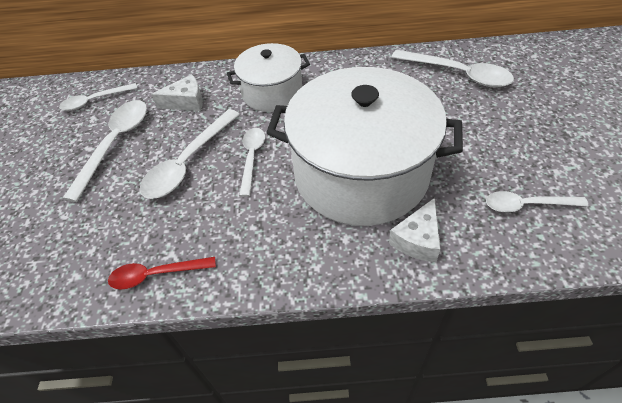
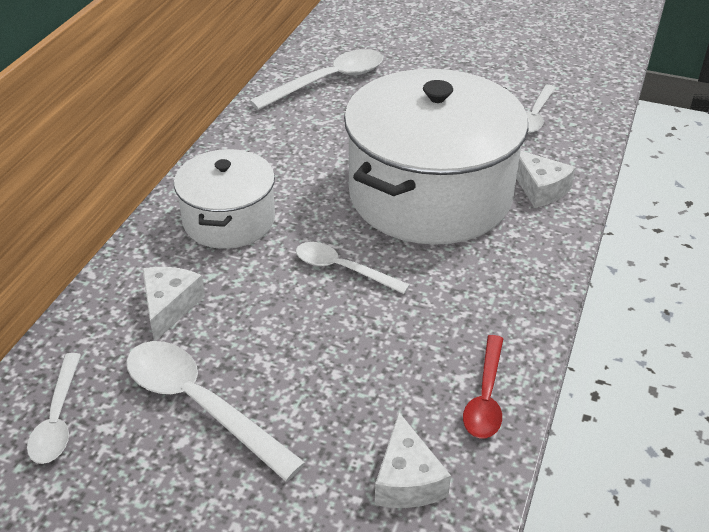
camera: 70 degrees left, 10 degrees down
white spoon [140,109,240,199] -> none
none -> white cheese [375,413,451,508]

